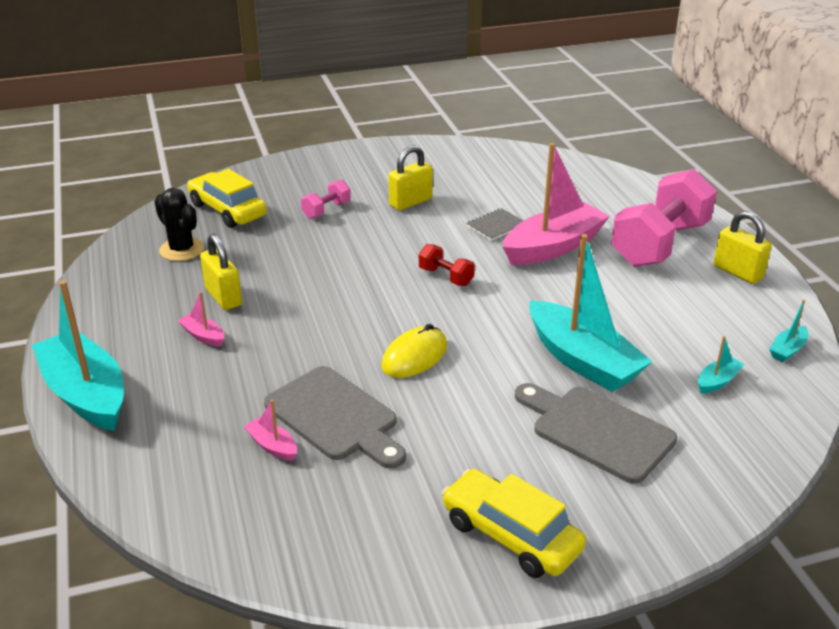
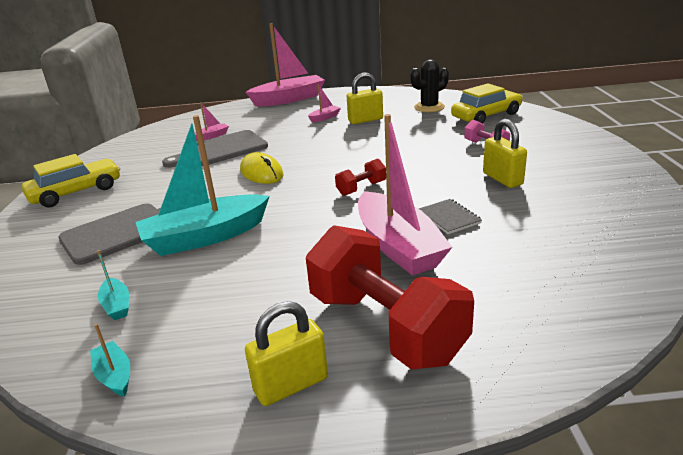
camera: 105 degrees right, 5 degrees down
turquoise boat [32,280,124,431] -> pink boat [246,23,325,107]
pink dumbbell [611,169,717,267] -> red dumbbell [306,225,474,369]

